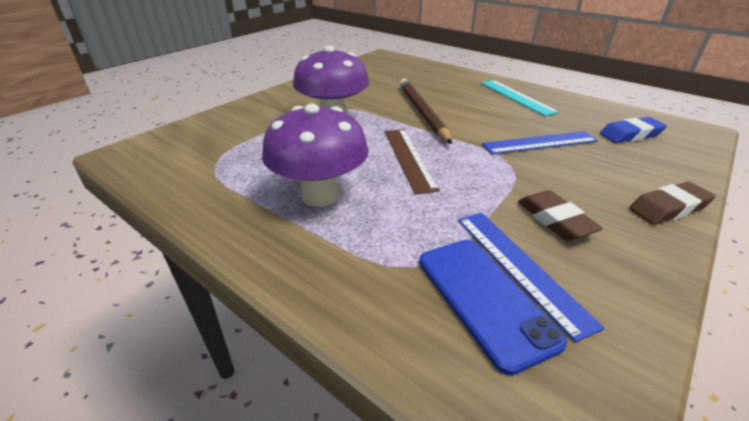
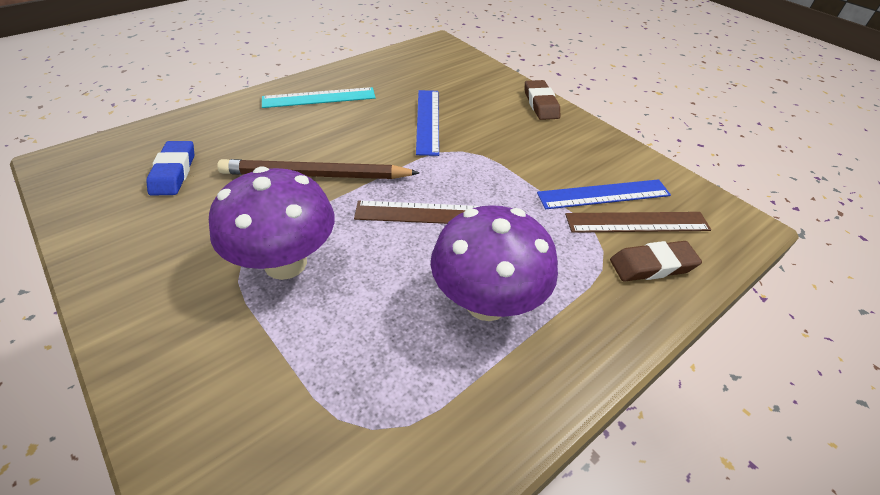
camera: 80 degrees left, 10 degrees up
blue phone [419,240,567,375] -> brown ruler [565,212,711,233]
brown eraser [518,190,603,241] -> brown eraser moved to [610,241,702,281]
blue eraser [600,117,667,143] -> blue eraser moved to [146,141,194,196]

